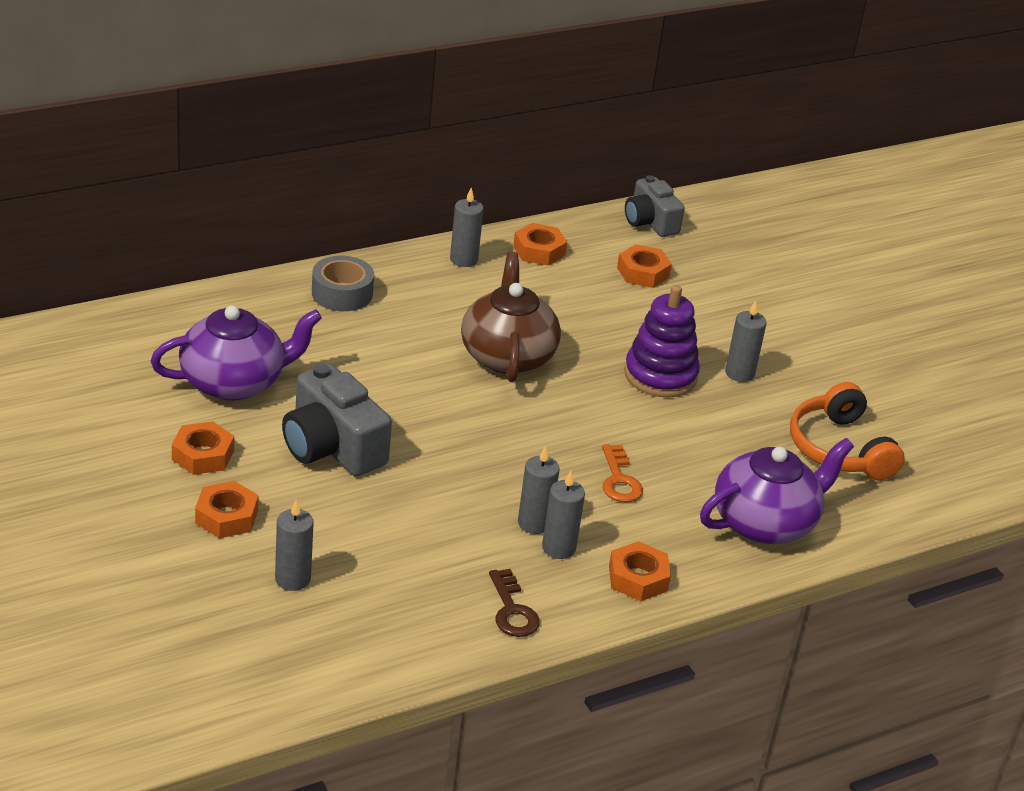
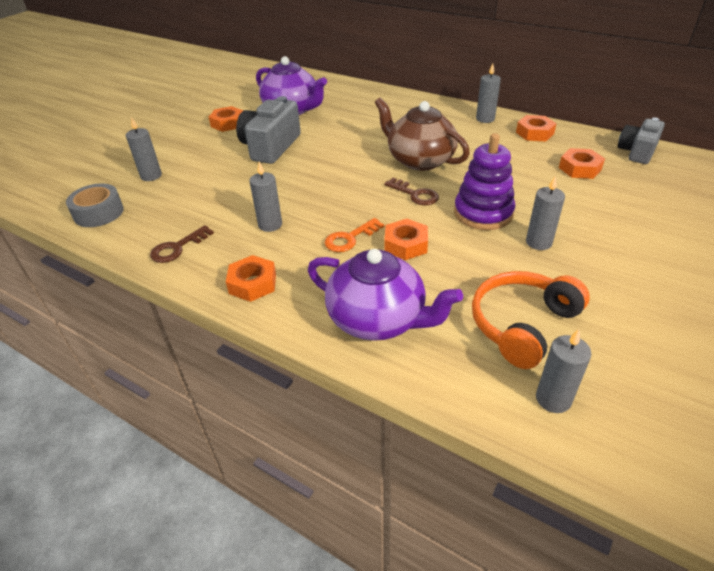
camera: 65 degrees right, 5 degrees up
orange nut [195,481,259,538] -> orange nut moved to [385,219,428,260]
grey tape [312,256,374,311] -> grey tape moved to [66,183,124,227]
brown teapot [461,252,561,382] -> brown teapot turned 105 degrees counterclockwise [375,98,470,171]
grey candle [542,471,585,559] -> grey candle moved to [536,329,591,413]
none -> brown key [384,178,439,205]

